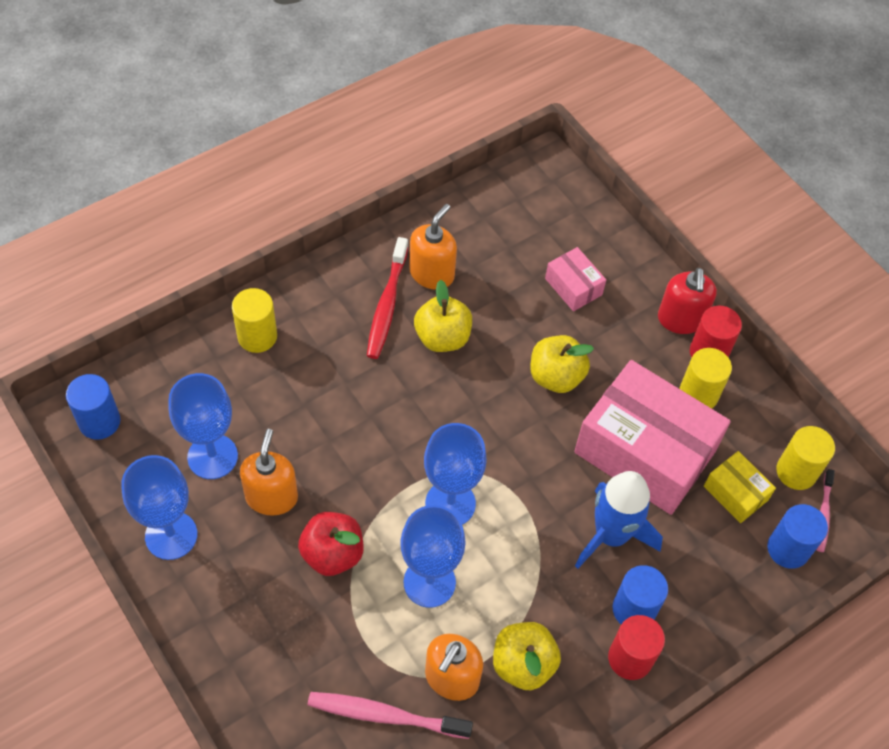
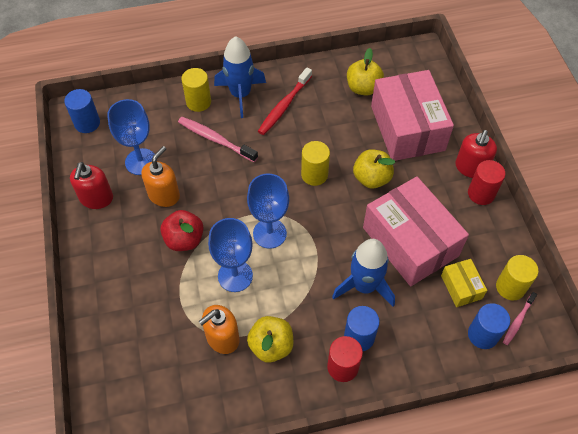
camera: 25 degrees right, 0 degrees up
blue goblet [121,455,197,560] -> red soap dispenser [70,162,113,209]
pink toothbrush [308,692,473,739] -> pink toothbrush moved to [178,117,258,162]
orange soap dispenser [409,204,457,290] -> none
yellow apple [414,280,472,352] -> yellow apple moved to [347,48,384,95]
pink box [545,247,606,311] -> pink box [371,70,454,161], size x2.22
yellow cylinder [679,348,732,409] -> yellow cylinder moved to [301,141,330,186]
none -> blue rocket [214,36,266,118]

